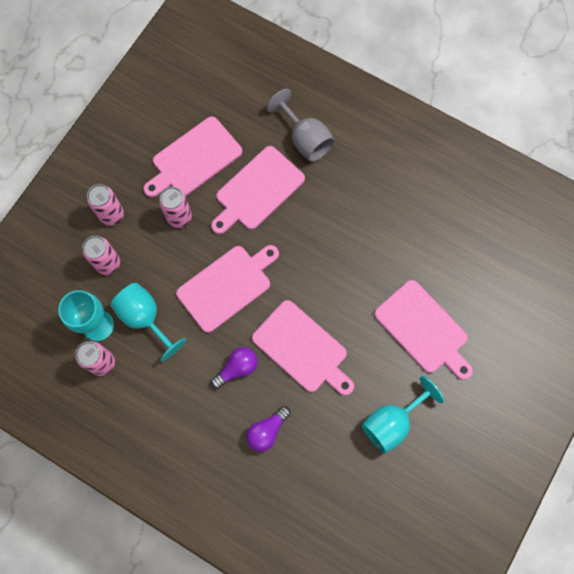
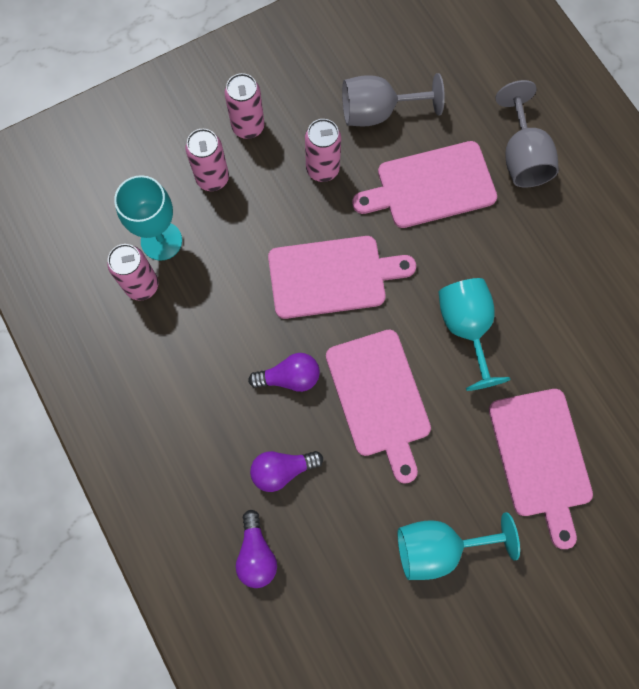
camera: 30 degrees right, 0 degrees up
turquoise goblet [110,283,186,361] -> turquoise goblet moved to [439,278,510,391]
pink cutting board [144,116,242,198] -> grey goblet [342,73,445,126]
none -> purple light bulb [236,510,277,588]

